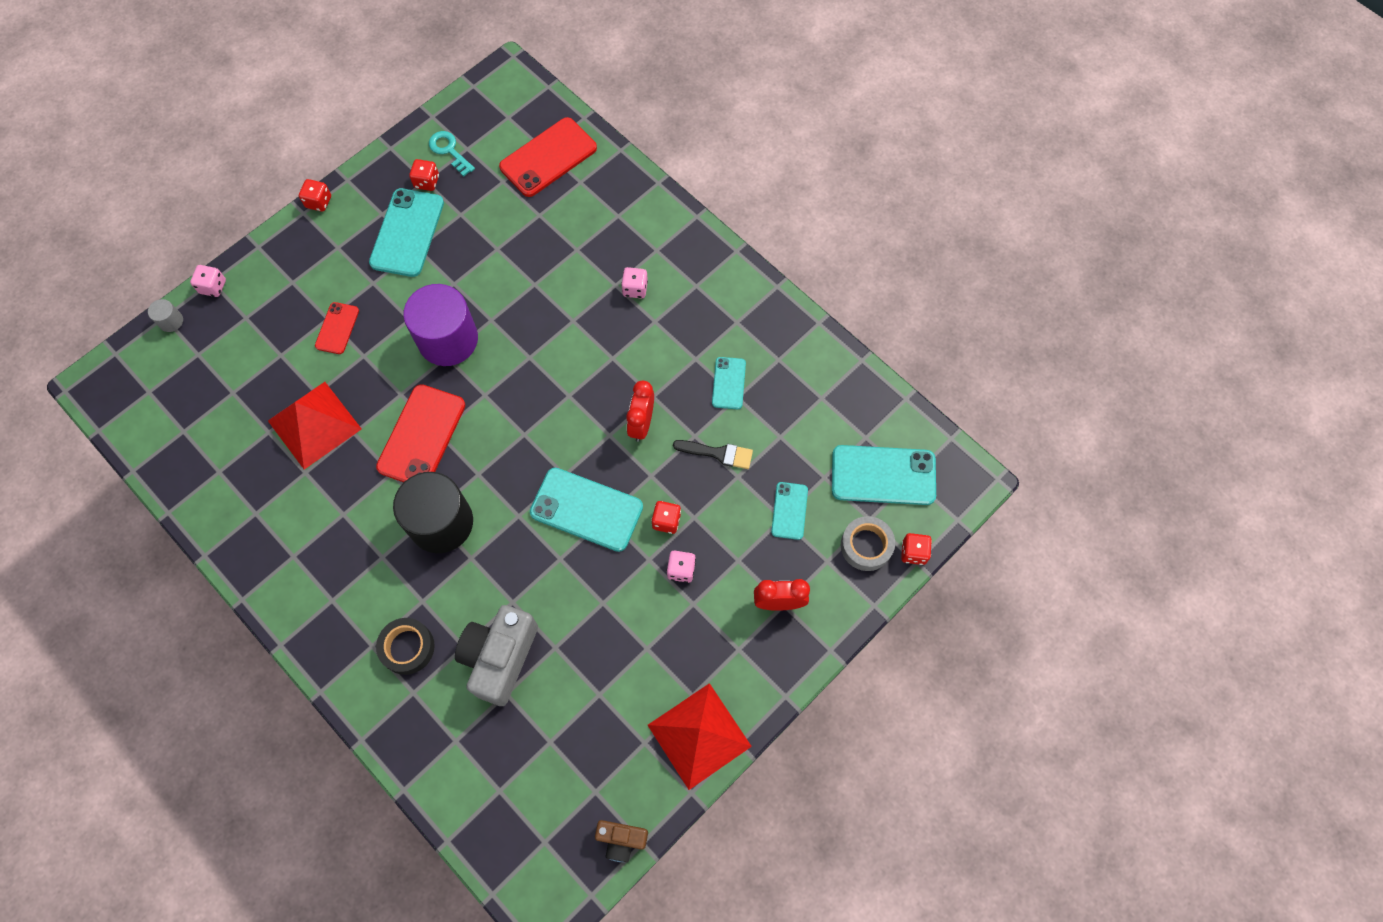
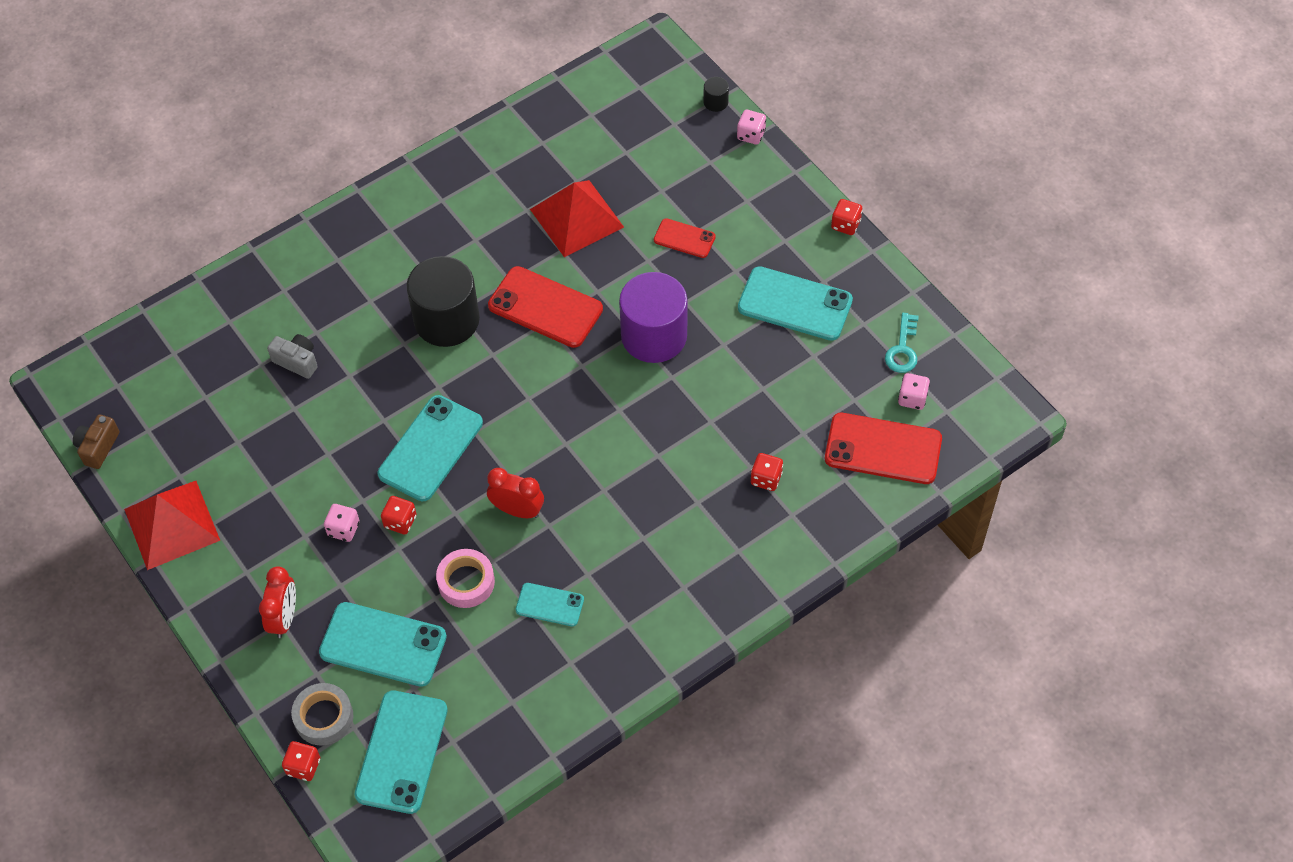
camera: 100 degrees right, 10 degrees down
grey cylinder [148,299,183,332] -> black cylinder [703,77,729,112]
black tape [376,618,435,675] -> none
red dice [409,159,439,191] -> red dice moved to [751,453,783,491]
turquoise key [429,131,475,177] -> turquoise key turned 135 degrees clockwise [885,313,919,373]
grey camera [455,605,538,706] -> grey camera [267,334,318,379], size x0.53
red phone [499,117,597,197] -> red phone turned 45 degrees counterclockwise [825,413,942,484]
pink dice [621,267,648,299] -> pink dice moved to [898,373,930,410]
black brush [673,440,753,469] -> pink tape [436,549,495,608]
turquoise phone [771,482,808,540] -> turquoise phone [319,602,447,687], size x1.82

